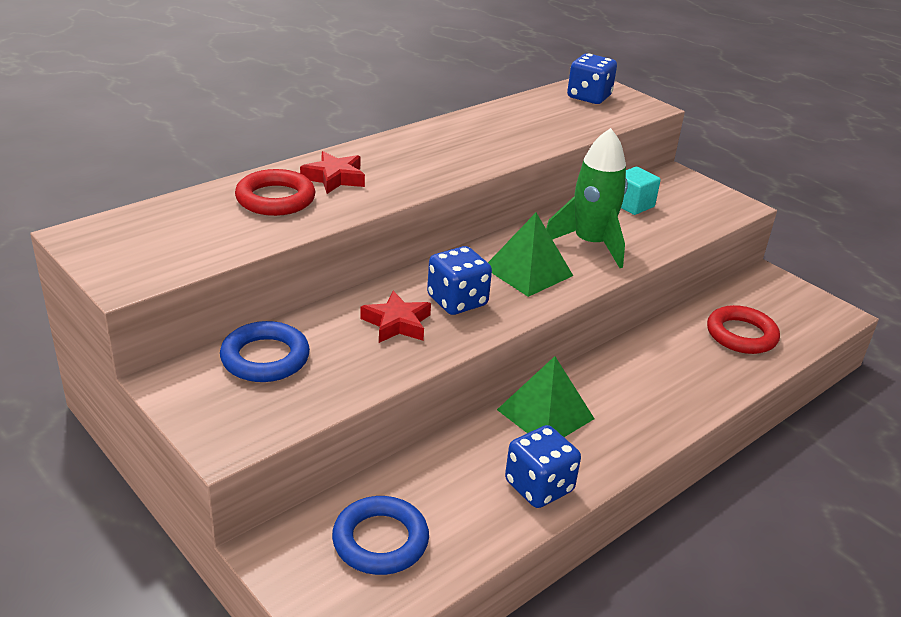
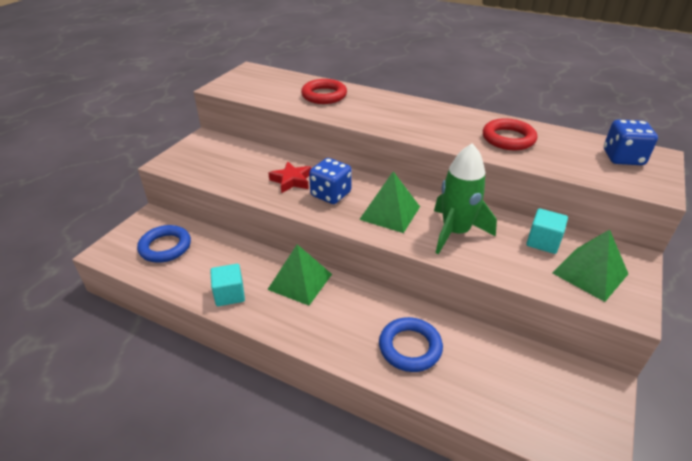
camera: 70 degrees right, 5 degrees up
blue ring [220,321,310,382] -> blue ring moved to [379,317,443,372]
red star [300,151,365,194] -> none
blue dice [505,425,581,508] -> turquoise cube [210,264,245,306]
red ring [707,305,780,354] -> red ring moved to [483,118,537,150]
none -> green pyramid [553,230,628,302]

